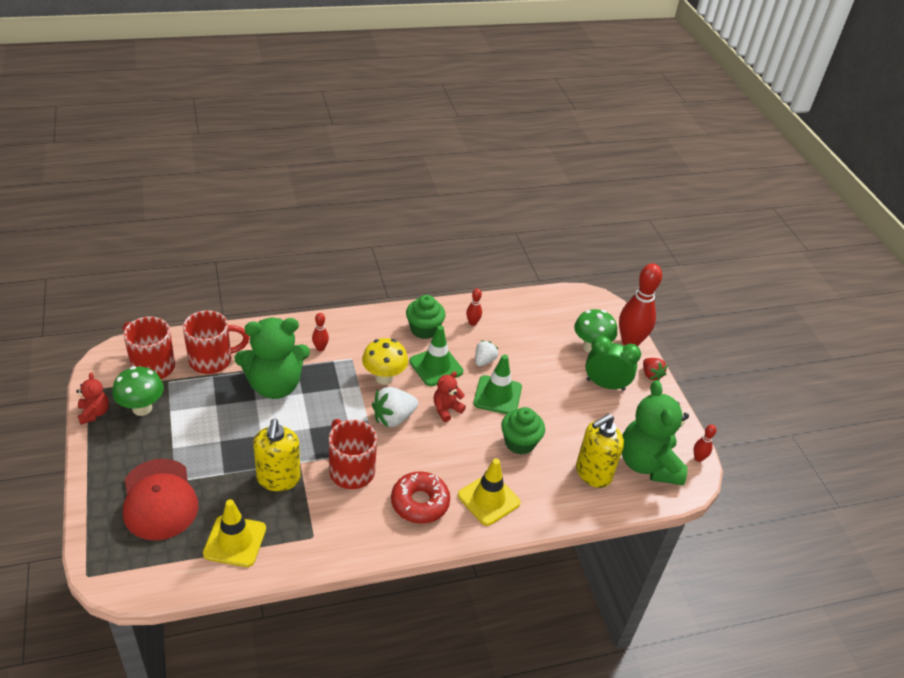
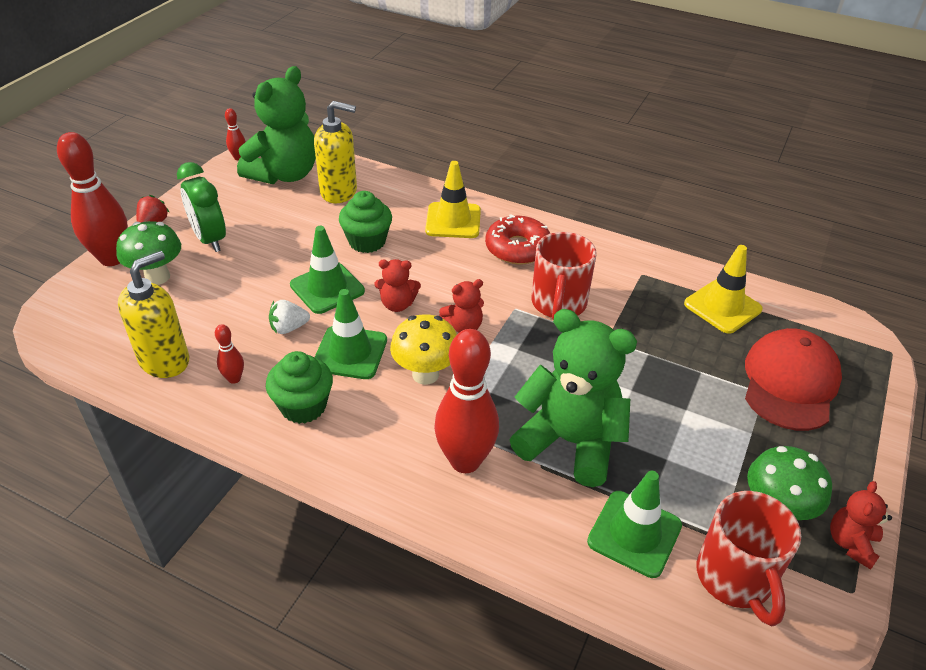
camera: 135 degrees left, 0 degrees up
red mug [183,310,250,374] -> green traffic cone [587,471,682,578]
yellow soap dispenser [253,419,301,491] -> yellow soap dispenser moved to [118,251,189,378]
red bowling pin [312,313,329,351] -> red bowling pin [434,329,499,473], size x2.23
white strawberry [372,387,418,427] -> red teddy bear [439,279,484,332]

